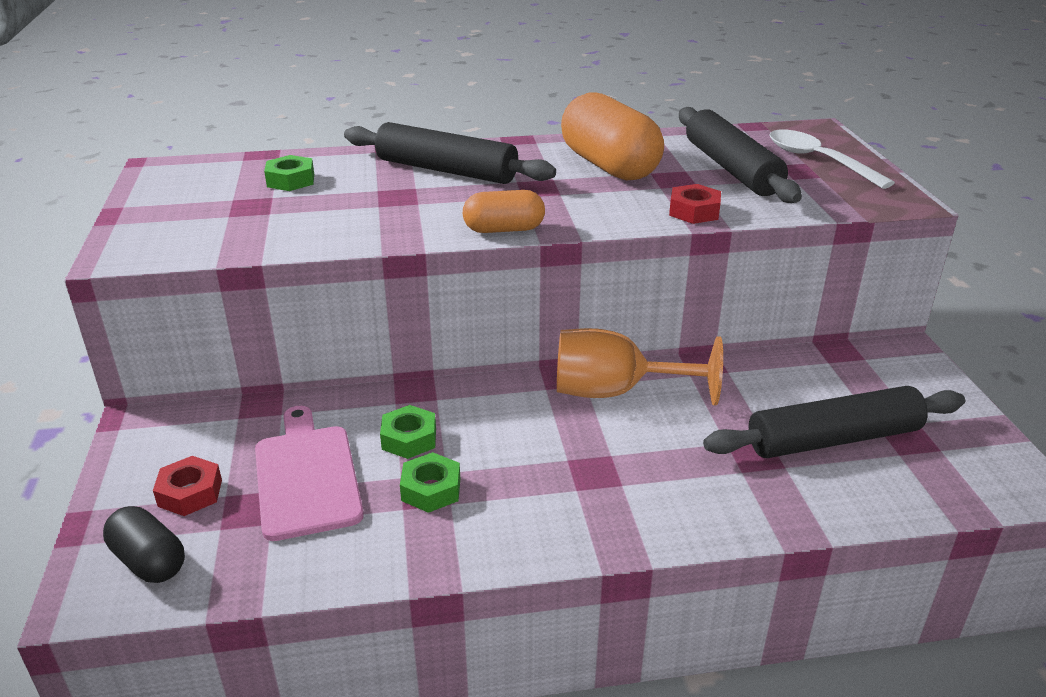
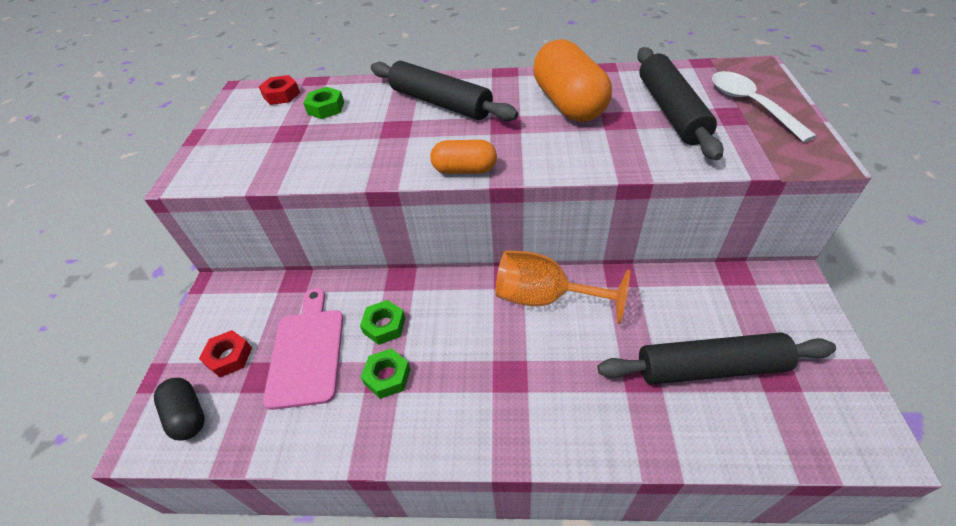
camera: 15 degrees right, 15 degrees up
red nut [669,184,721,224] -> red nut moved to [259,75,300,105]

